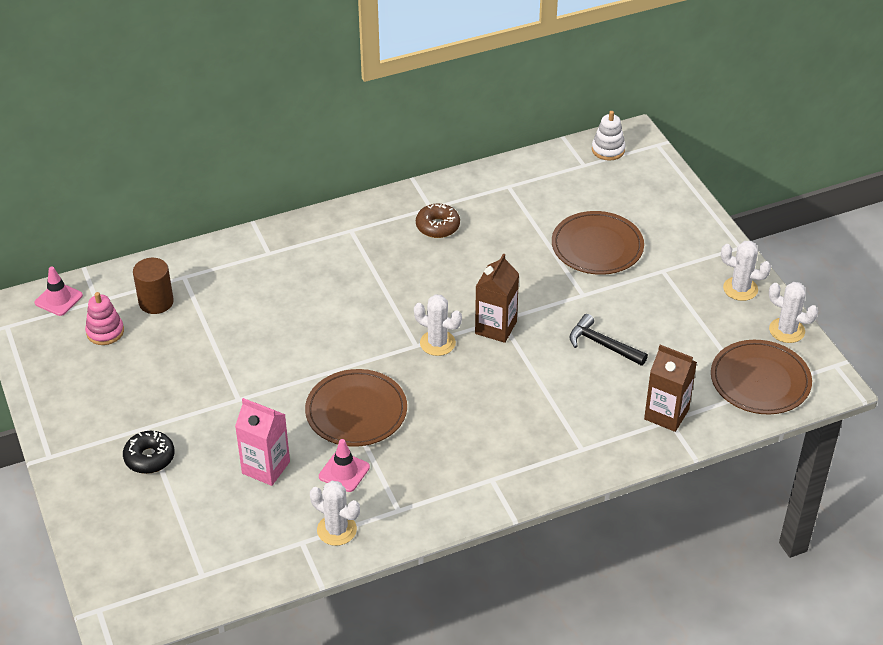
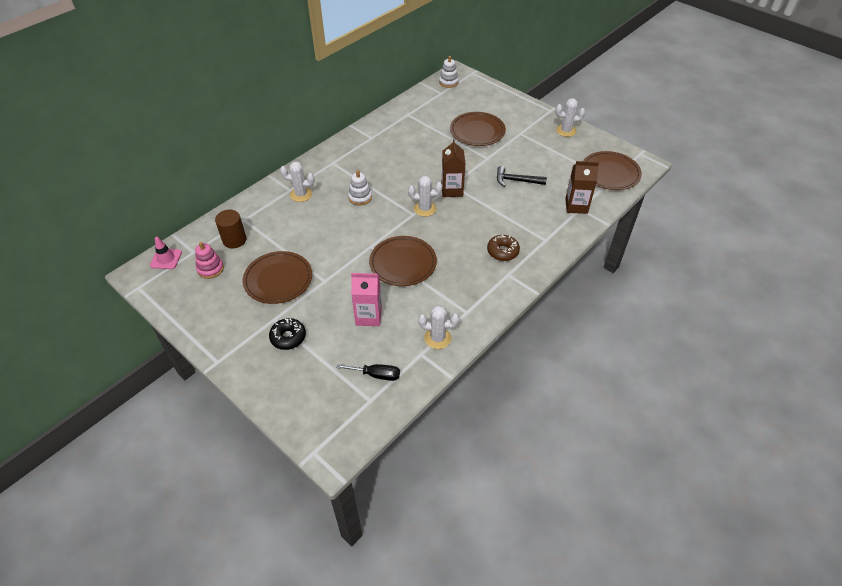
camera: 25 degrees left, 5 degrees up
pink traffic cone [319,439,370,492] -> none
brown donut [416,203,460,238] -> brown donut moved to [487,235,520,261]
white cactus [769,282,818,343] -> white cactus moved to [280,161,315,202]
none -> brown plate [243,251,312,304]
none -> black screwdriver [336,364,400,381]
none -> white stacking toy [348,170,372,205]

